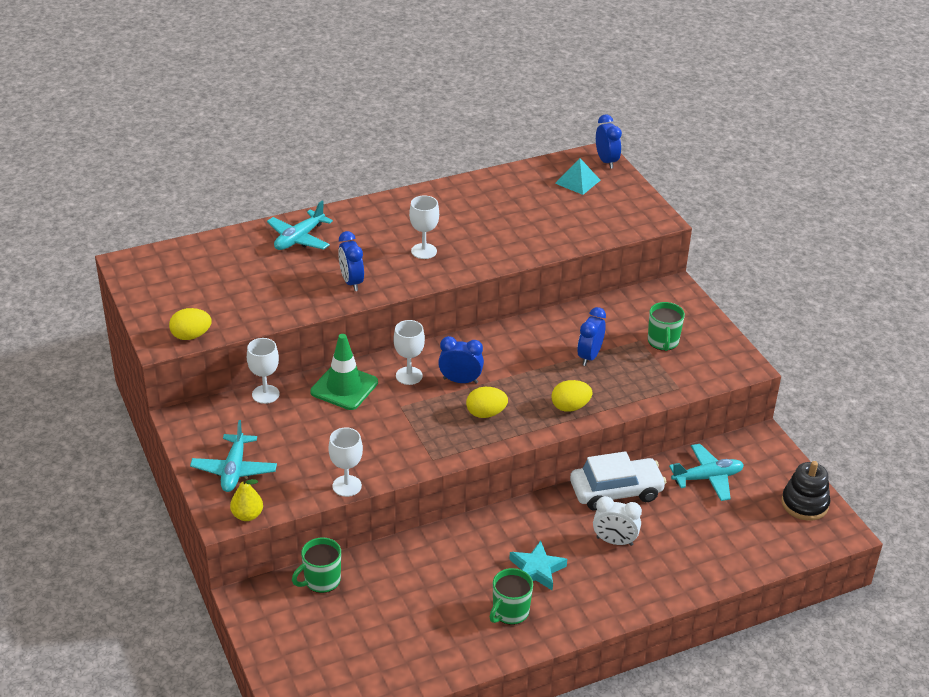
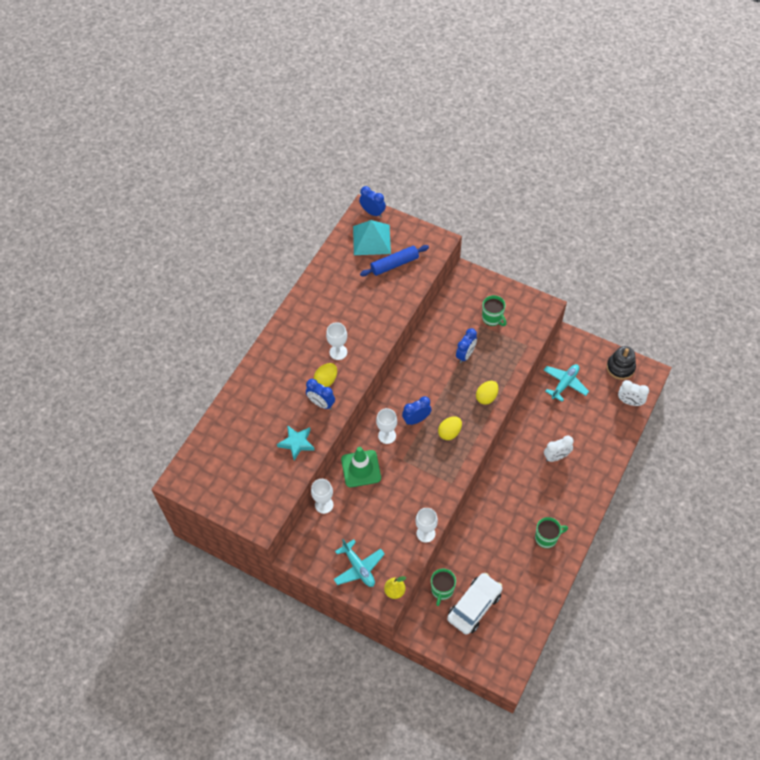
camera: 35 degrees left, 20 degrees up
yellow egg [169,308,212,340] -> yellow egg moved to [314,363,337,387]
turquoise plane [267,201,333,250] -> none
green mug [490,568,533,625] -> green mug turned 105 degrees counterclockwise [535,517,568,548]
turquoise star [509,541,567,591] -> turquoise star moved to [277,425,315,461]
turquoise pyramid [555,158,601,195] -> turquoise pyramid [353,220,391,255], size x1.59
white car [570,451,667,511] -> white car moved to [447,573,503,635]
blue clock [577,307,606,366] -> blue clock turned 135 degrees counterclockwise [456,328,477,363]
none -> blue rolling pin [360,245,429,276]
none -> white clock [618,380,649,406]

